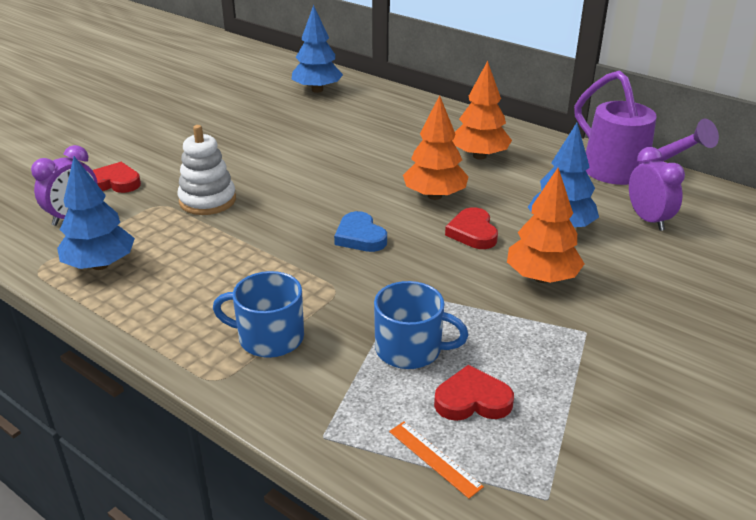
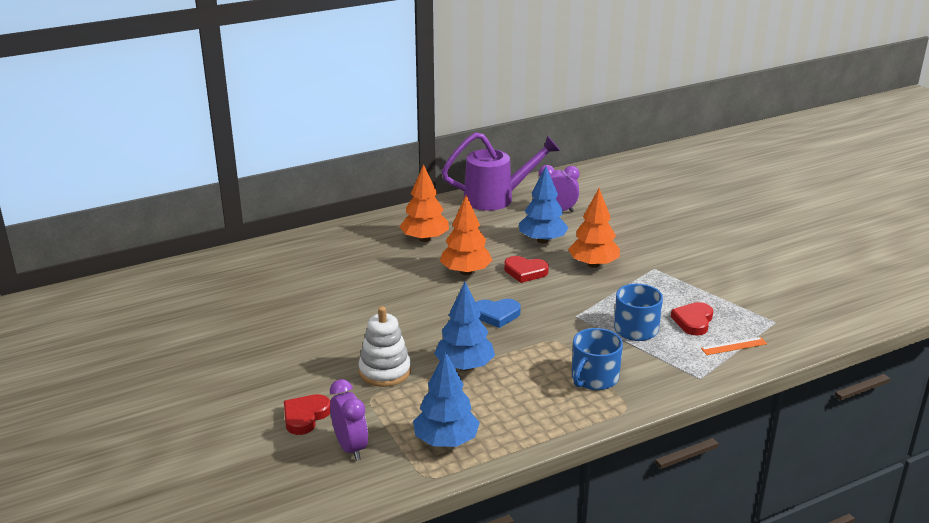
camera: 65 degrees left, 5 degrees down
blue tree [292,5,343,93] -> blue tree moved to [434,282,495,371]

